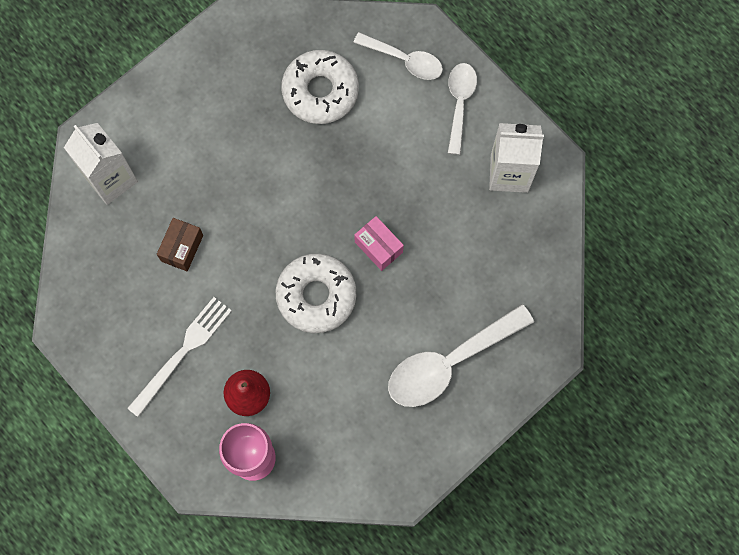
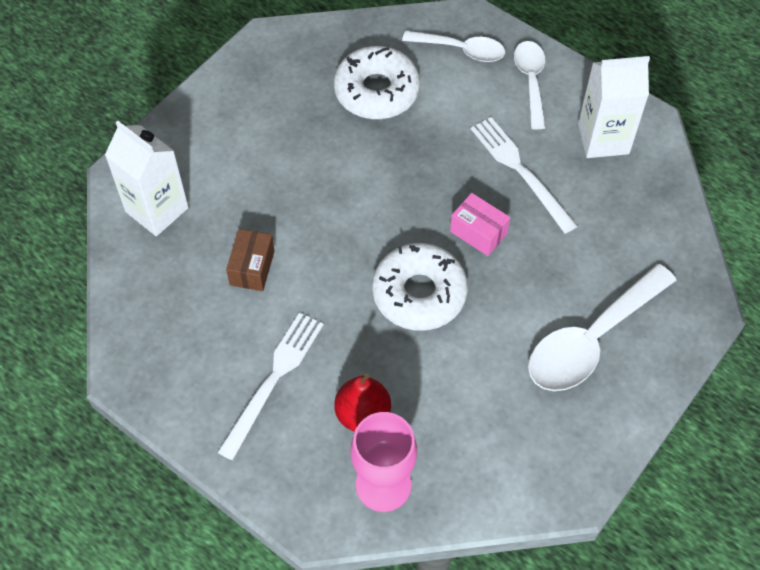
camera: 10 degrees left, 15 degrees down
none -> white fork [471,117,577,234]

